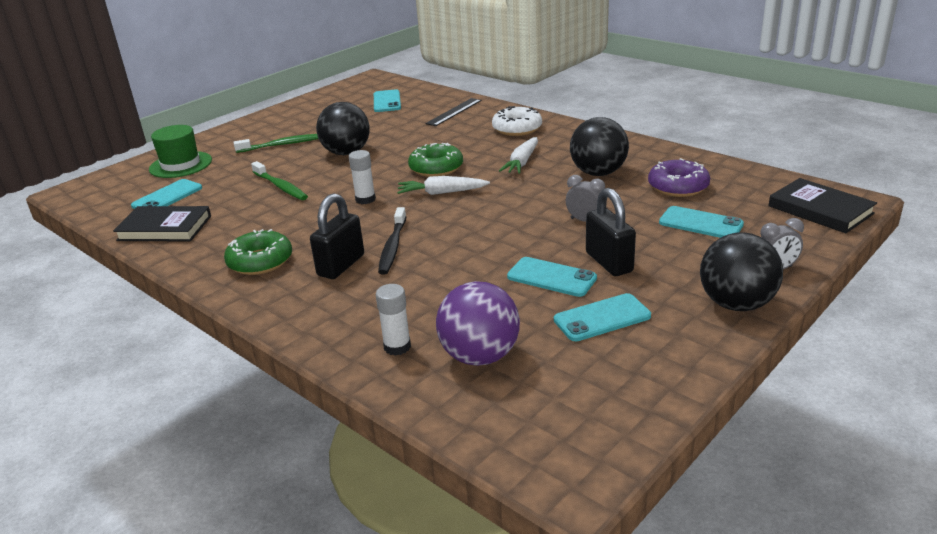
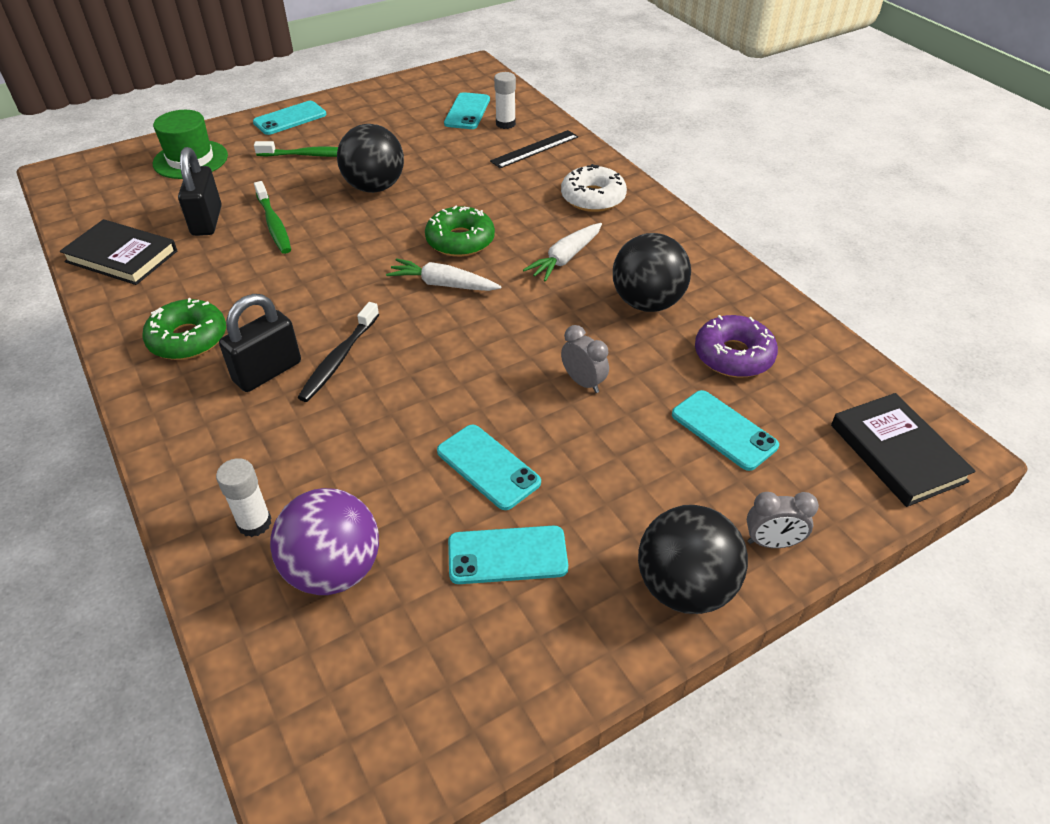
camera: 15 degrees right, 15 degrees up
turquoise phone [131,179,202,209] -> turquoise phone moved to [253,101,326,135]
white glue stick [349,150,376,204] -> white glue stick moved to [494,72,516,129]
black padlock [586,188,636,276] -> black padlock moved to [178,147,222,236]

